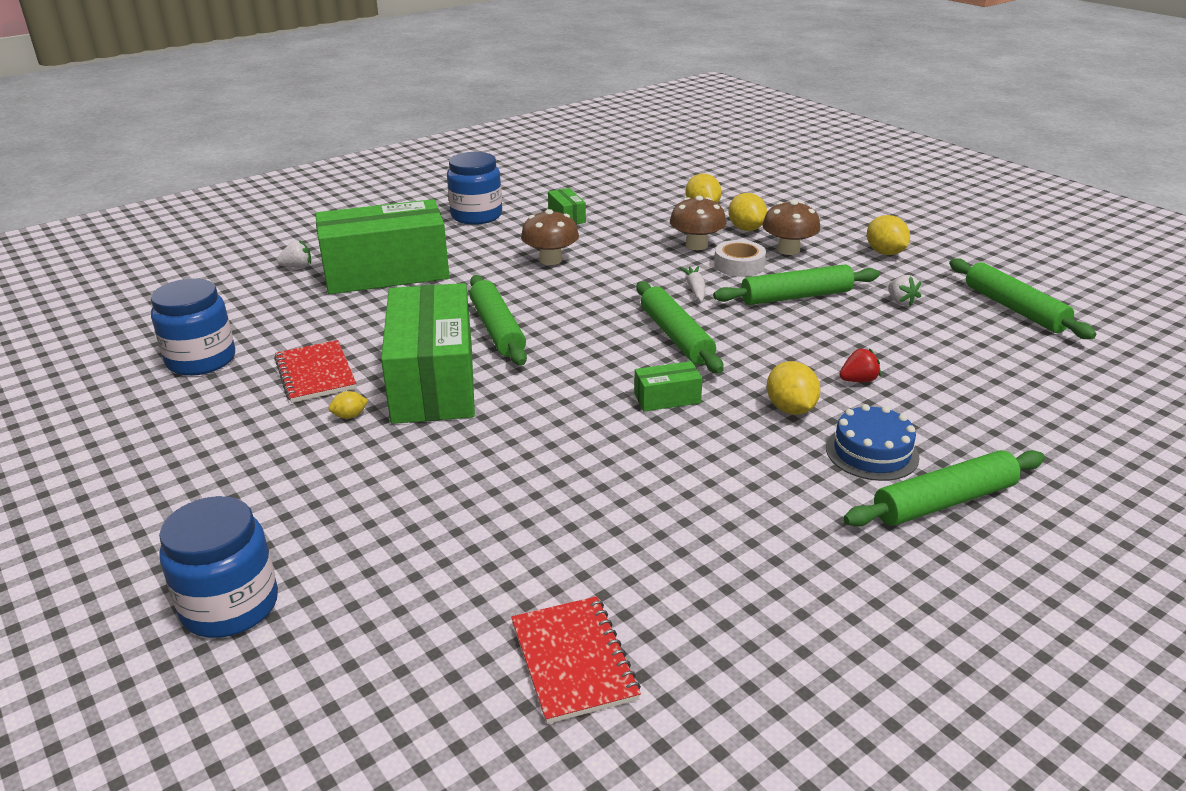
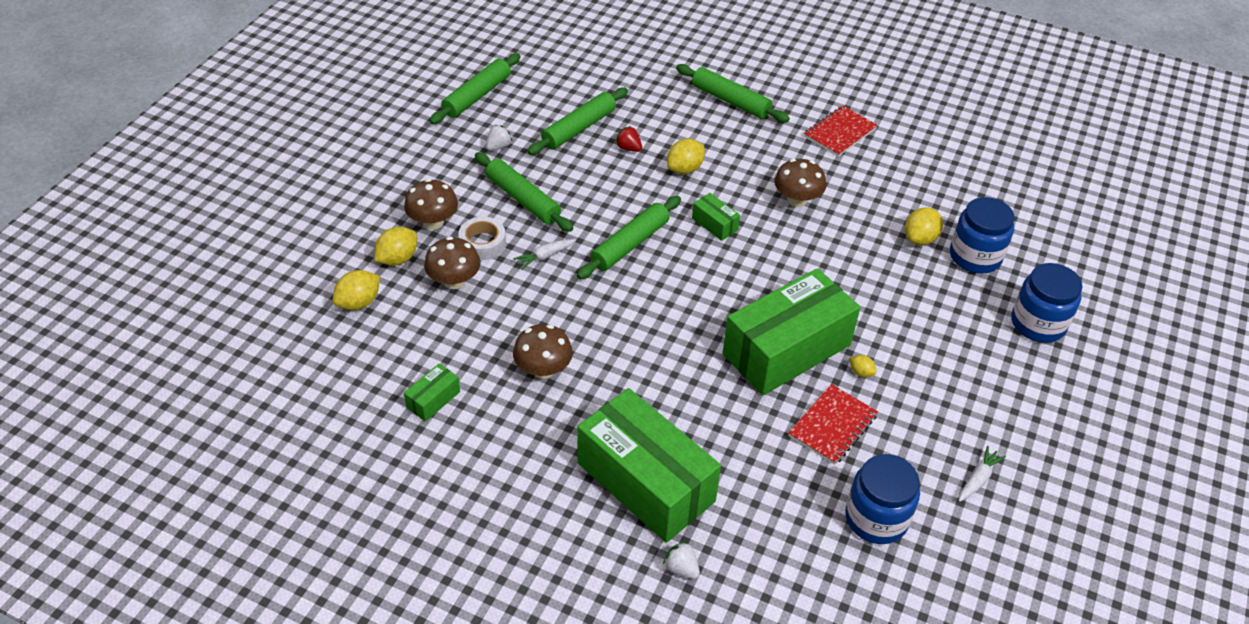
camera: 120 degrees left, 15 degrees up
blue jar [447,152,502,225] -> blue jar moved to [950,197,1015,273]
green rolling pin [470,275,527,366] -> green rolling pin moved to [527,87,628,155]
red notebook [511,596,641,724] -> red notebook moved to [804,106,878,157]
blue cake [826,404,920,481] -> none
yellow lemon [867,215,910,255] -> yellow lemon moved to [905,207,943,245]
none -> brown mushroom [774,159,826,207]
none -> white carrot [959,446,1006,502]

